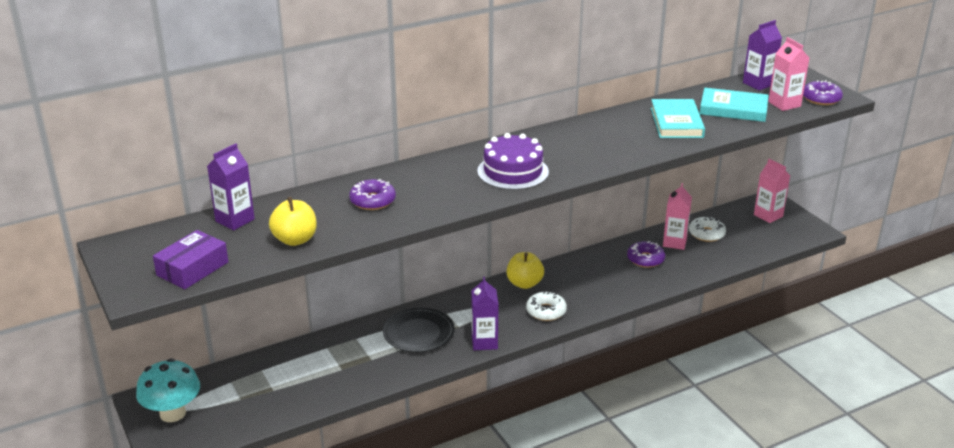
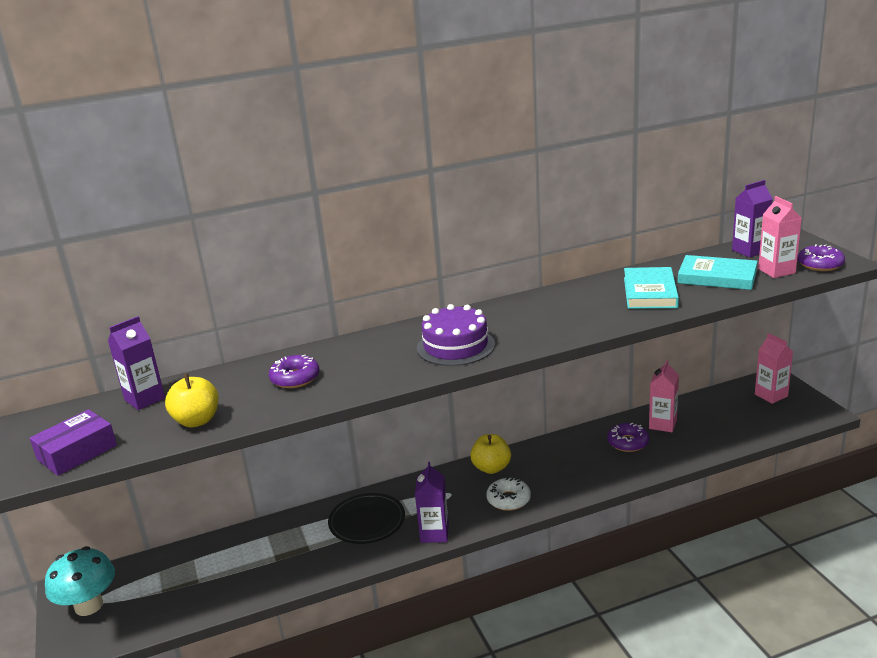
camera: 10 degrees right, 5 degrees down
white donut [689,216,726,242] -> none

